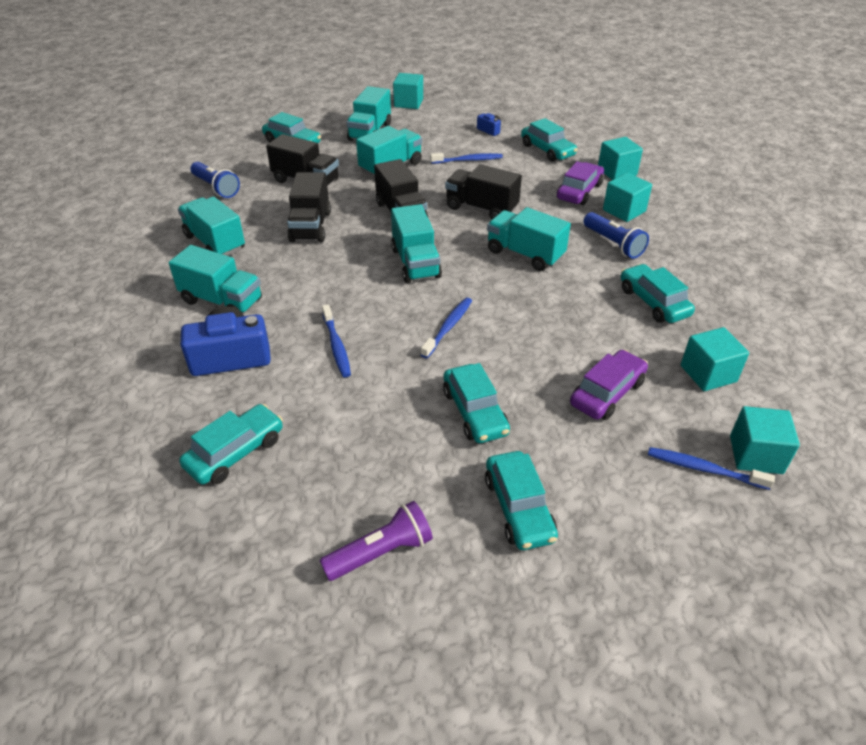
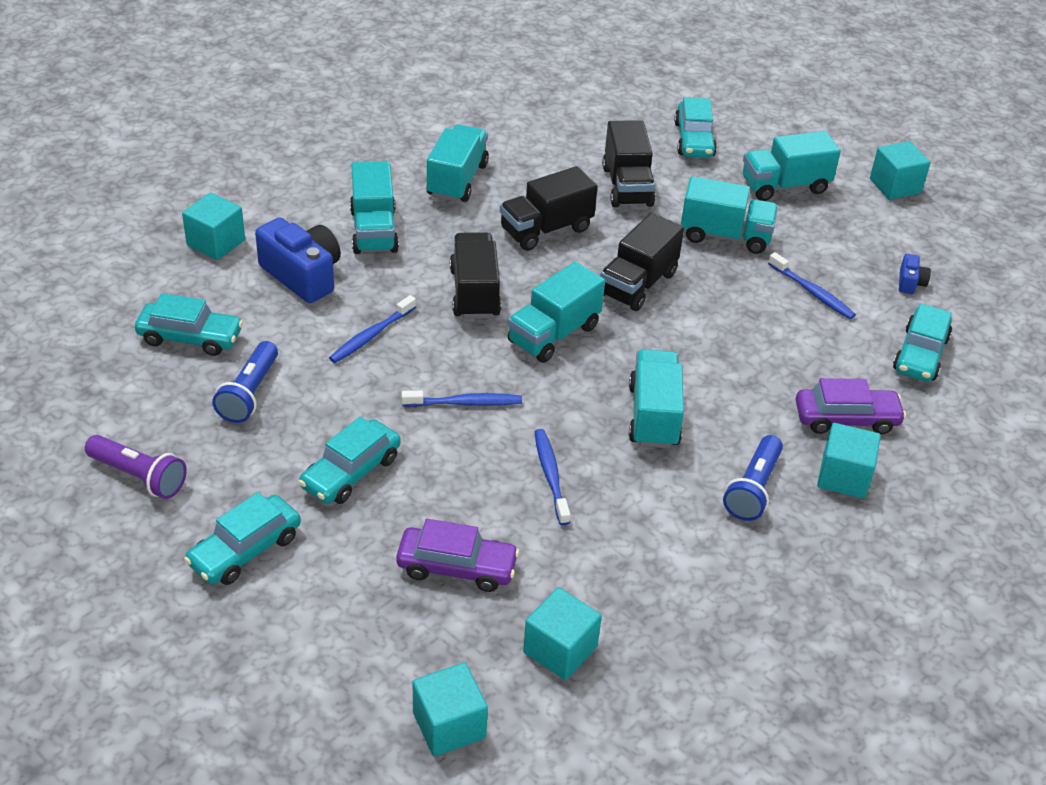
camera: 55 degrees right, 0 degrees up
blue flashlight [191,162,240,198] -> blue flashlight moved to [212,341,278,423]
black truck [445,164,522,219] -> black truck moved to [450,232,501,319]
turquoise cube [598,137,643,180] -> turquoise cube moved to [182,193,245,260]
turquoise car [621,264,695,323] -> none
blue toothbrush [648,447,775,490] -> blue toothbrush moved to [535,429,570,525]

